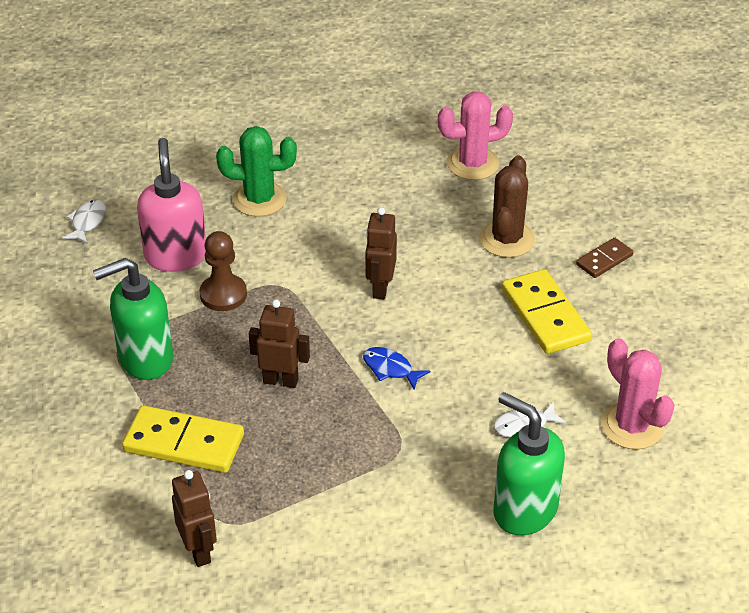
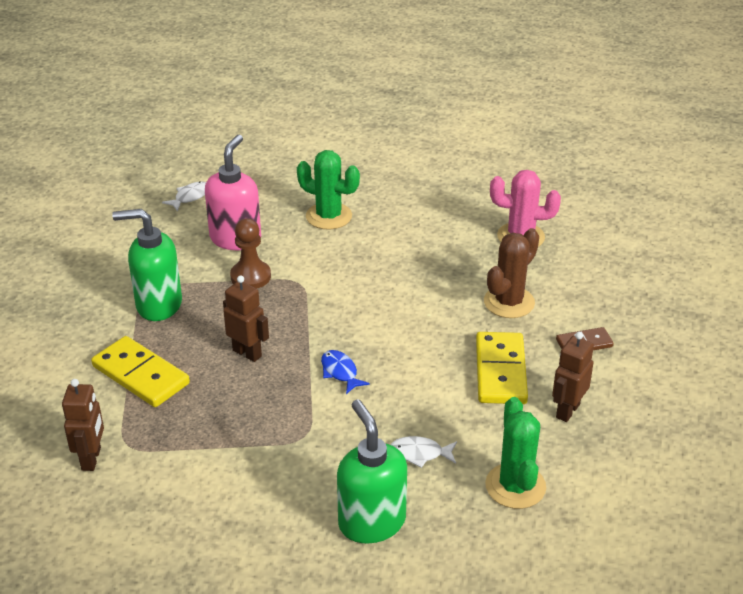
camera: 25 degrees right, 5 degrees down
brown robot [365,207,397,299] -> brown robot moved to [552,332,594,422]
pink cactus [601,338,675,449] -> green cactus [485,397,546,509]

